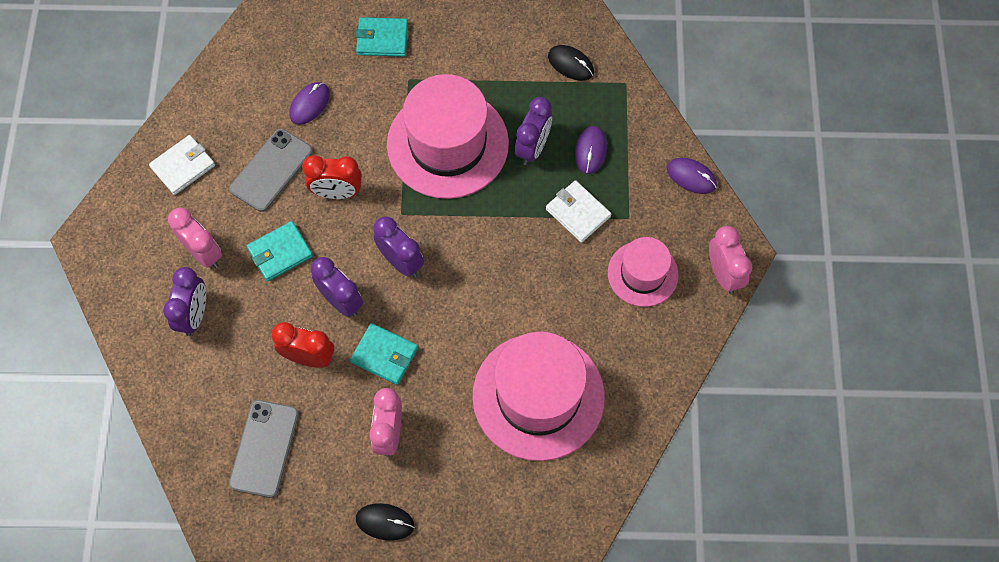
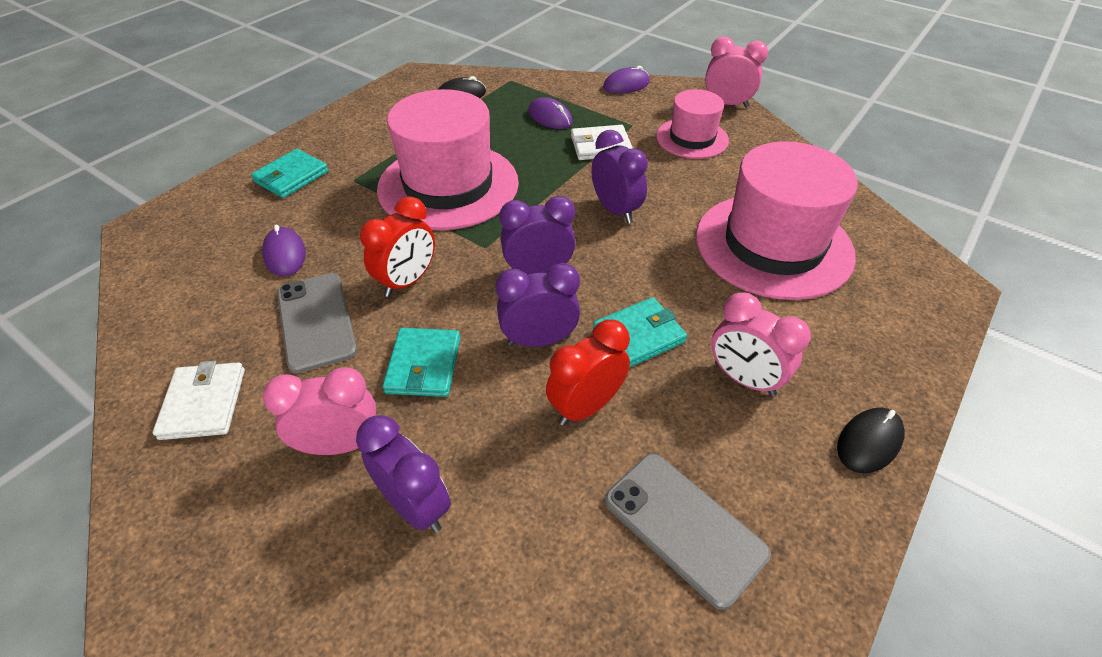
camera: 55 degrees left, 20 degrees down
purple clock [515,97,552,165] -> purple clock moved to [591,130,648,224]

